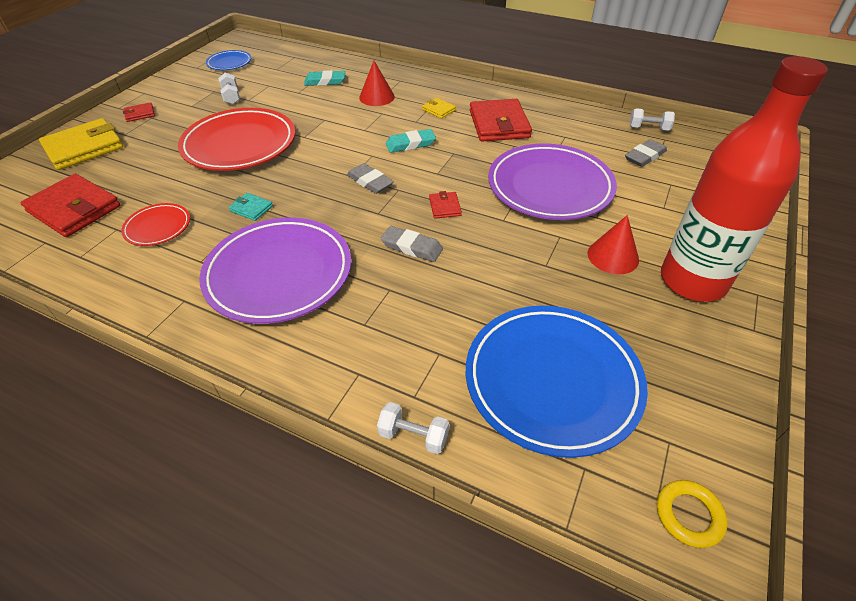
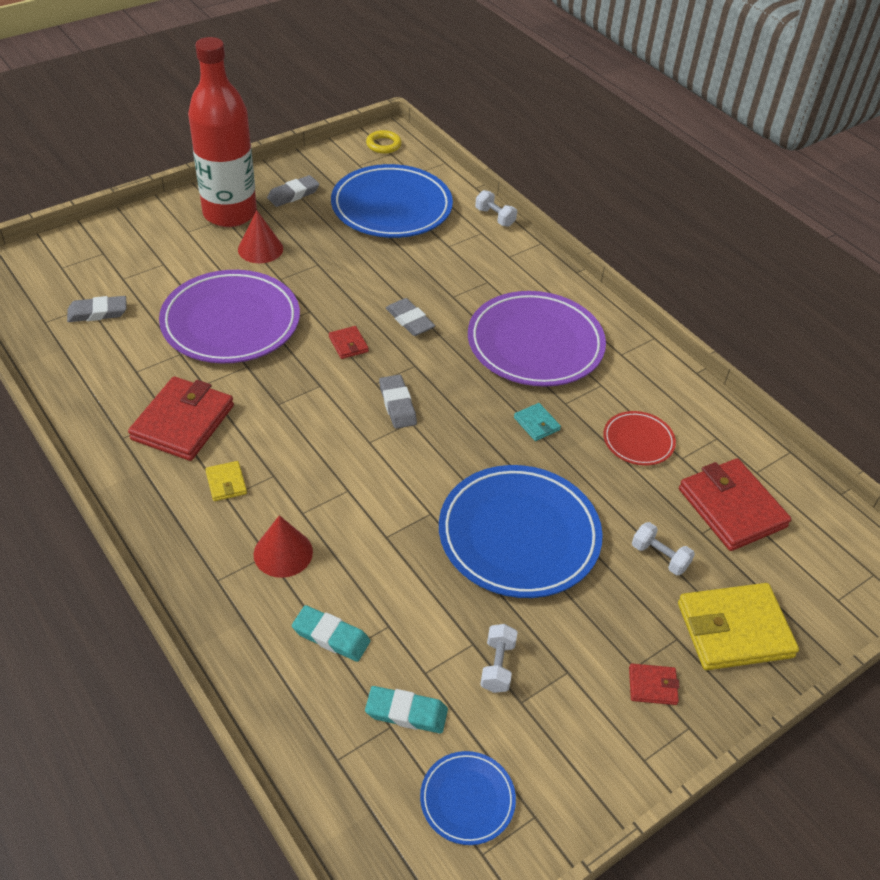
camera: 155 degrees left, 0 degrees up
red plate [178,108,295,171] -> blue plate [439,465,603,598]
turquoise eraser [386,129,436,153] -> turquoise eraser moved to [365,686,448,734]
red wallet [429,191,462,219] -> red wallet turned 45 degrees counterclockwise [329,326,369,359]
white dumbbell [630,108,675,131] -> white dumbbell moved to [632,522,695,575]
none -> grey eraser [267,175,319,207]

